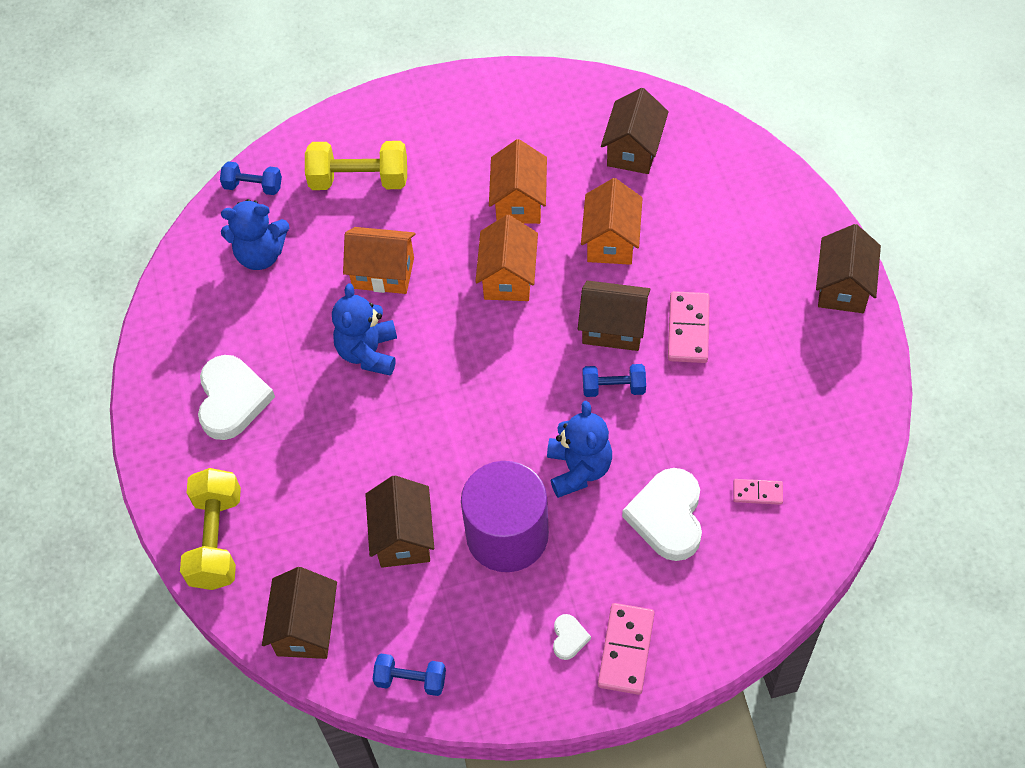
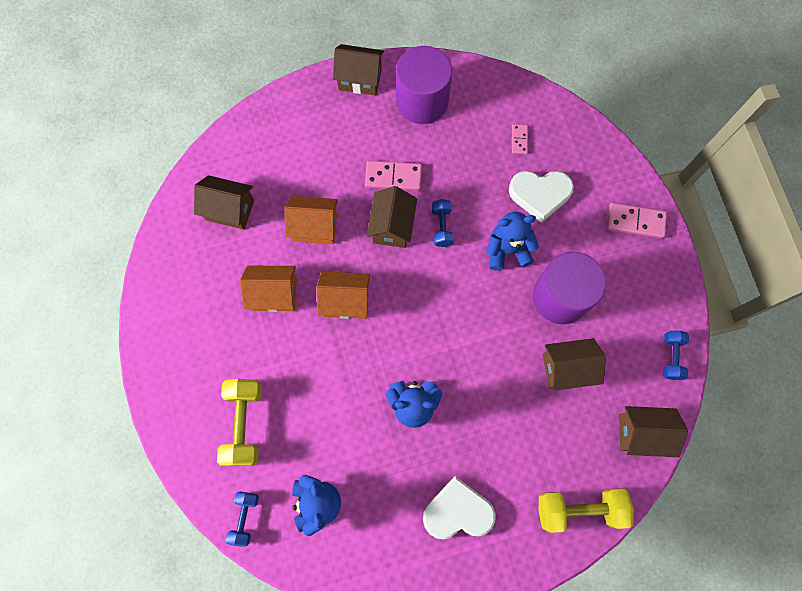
camera: 95 degrees left, 15 degrees up
orange house [343,227,416,294] -> none
white heart [553,614,591,660] -> none
none -> purple cylinder [396,46,452,124]

